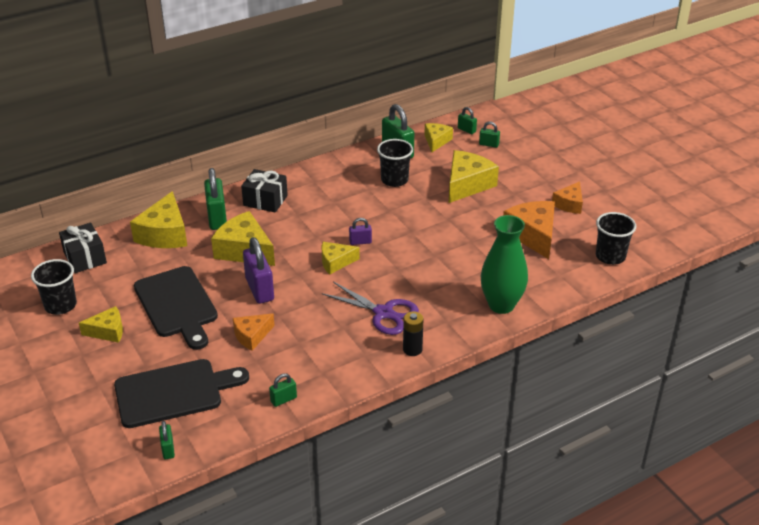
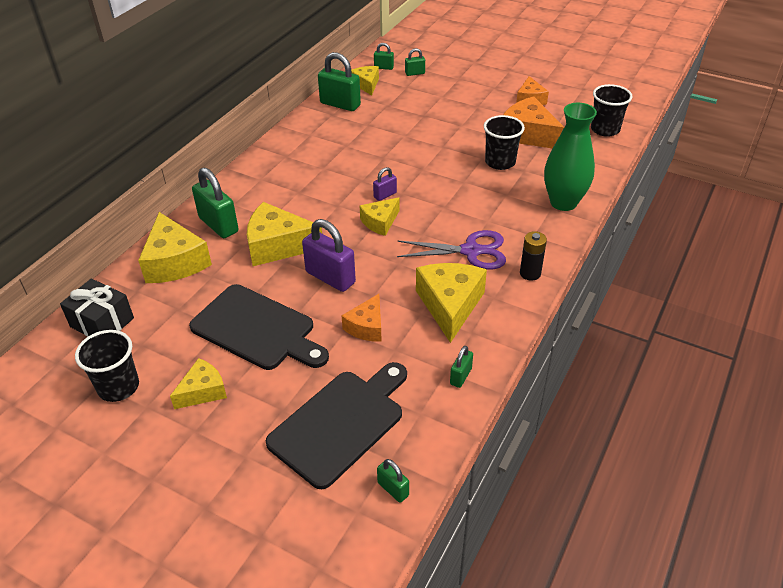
camera: 30 degrees left, 5 degrees up
black gift [241,169,288,213] -> none
black cup [377,139,413,187] -> black cup moved to [484,115,525,170]
yellow cheese [449,150,499,203] -> yellow cheese moved to [416,263,487,343]

